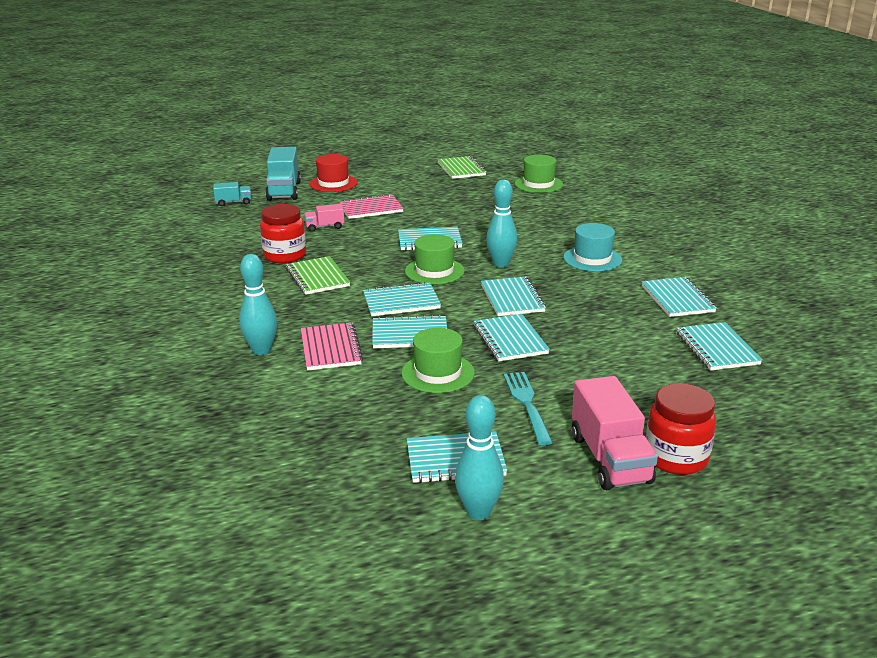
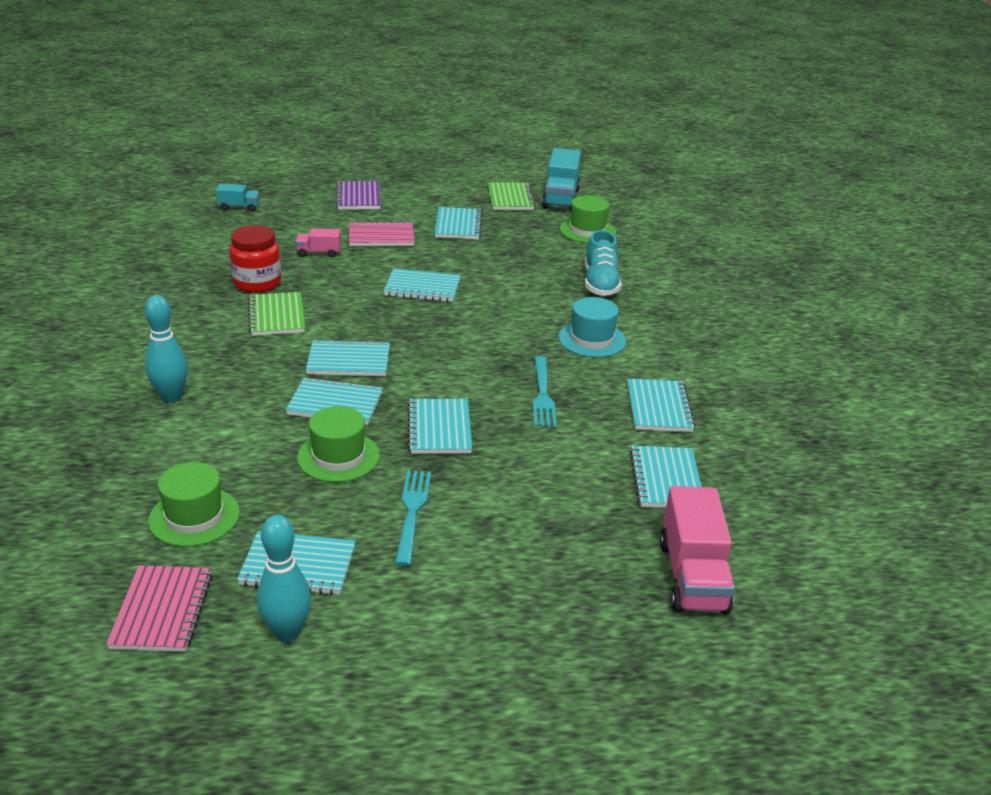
camera: 10 degrees right, 5 degrees up
turquoise truck [265,147,301,201] -> turquoise truck moved to [542,148,581,211]
pink notebook [301,323,363,371] -> pink notebook moved to [106,565,213,652]
red hat [309,154,358,192] -> purple notebook [336,181,381,209]
green hat [405,234,465,285] -> green hat moved to [148,462,240,547]
turquoise notebook [481,277,546,316] -> turquoise notebook moved to [435,207,483,239]
turquoise bowling pin [486,179,517,267] -> none
pink truck [572,376,658,490] -> pink truck moved to [660,486,735,614]
red jar [646,383,716,475] -> none
none -> turquoise fork [533,356,557,427]
none -> turquoise shoe [585,230,622,296]

